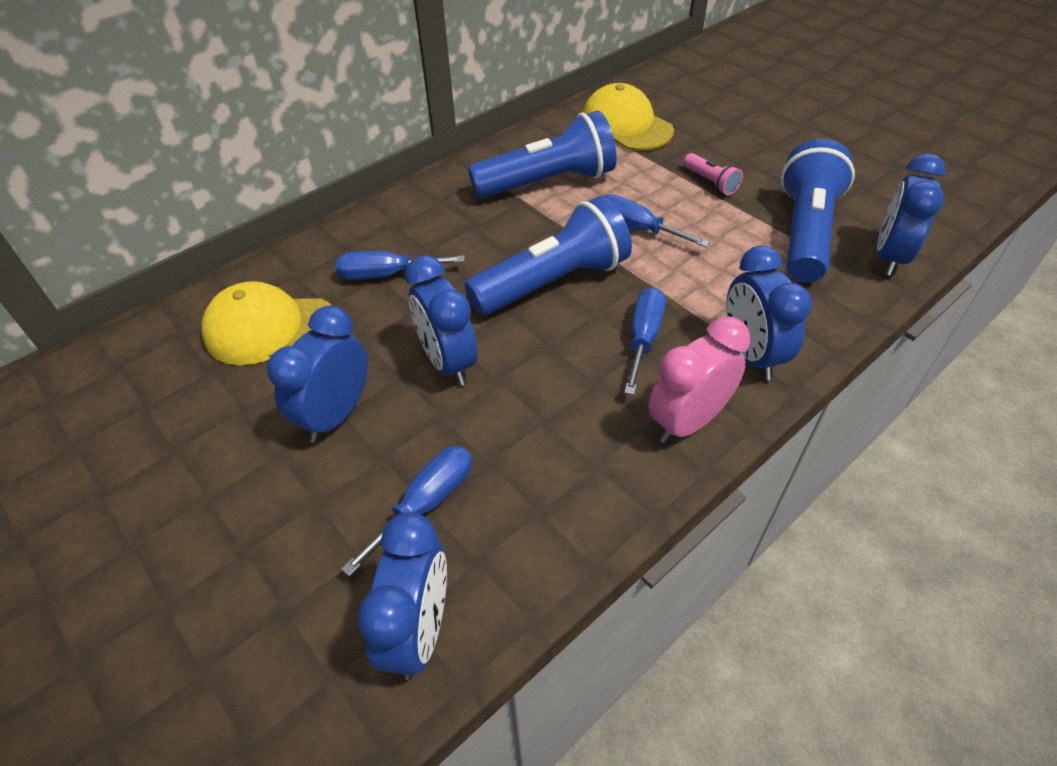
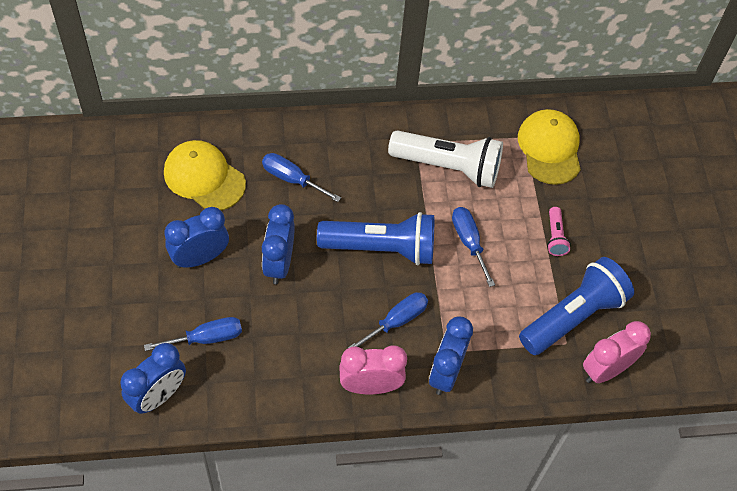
camera: 30 degrees right, 10 degrees up
blue flashlight [468,110,617,198] -> white flashlight [388,130,503,188]
blue clock [877,154,946,276] -> pink clock [583,321,651,383]

